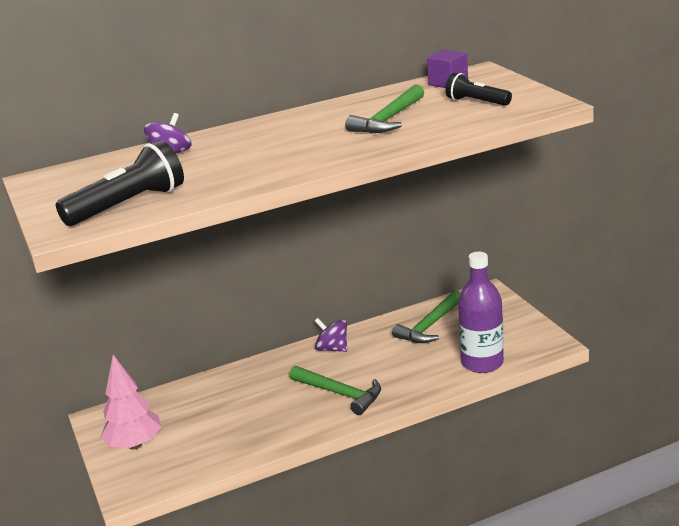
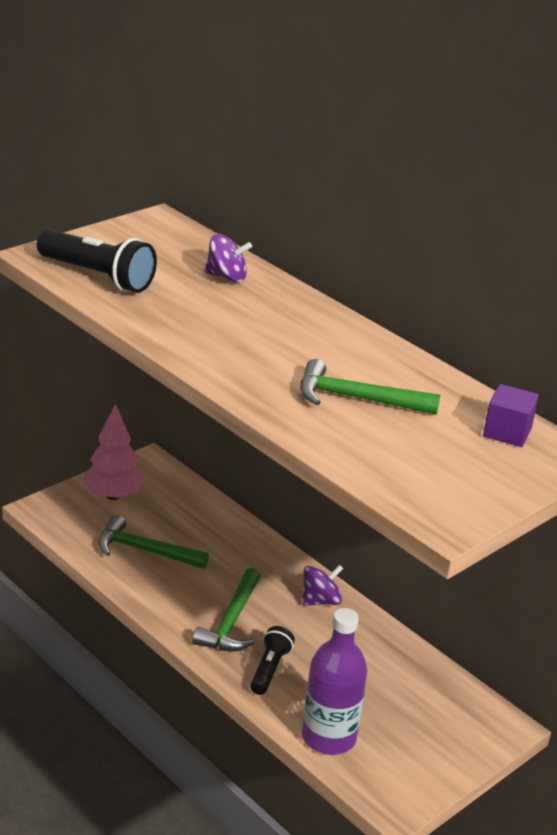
camera: 65 degrees right, 5 degrees up
purple spinning top [315,318,347,352] -> purple spinning top turned 45 degrees clockwise [302,565,343,606]
green hammer [392,290,461,343] -> green hammer moved to [98,515,209,569]
black flashlight [445,73,512,106] -> black flashlight moved to [250,626,295,695]

